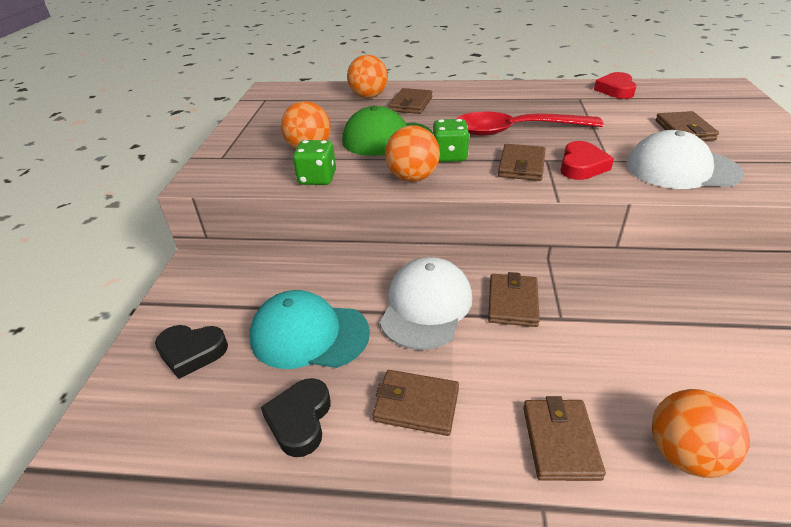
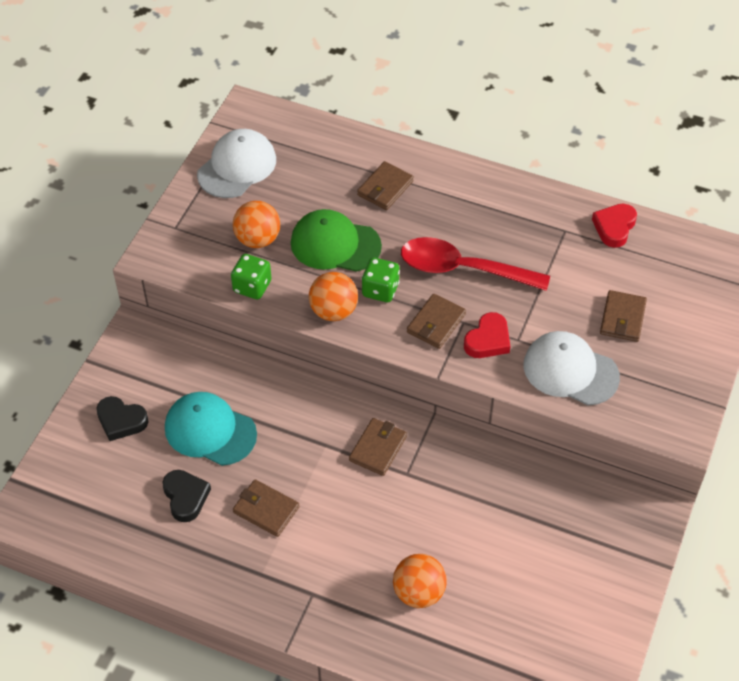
camera: 15 degrees right, 15 degrees up
black heart [261,378,330,457] -> black heart turned 135 degrees clockwise [162,470,211,522]
orange ball [347,55,388,98] -> none
white cap [380,257,472,350] -> white cap moved to [197,129,276,198]
brown wallet [523,396,606,481] -> none

